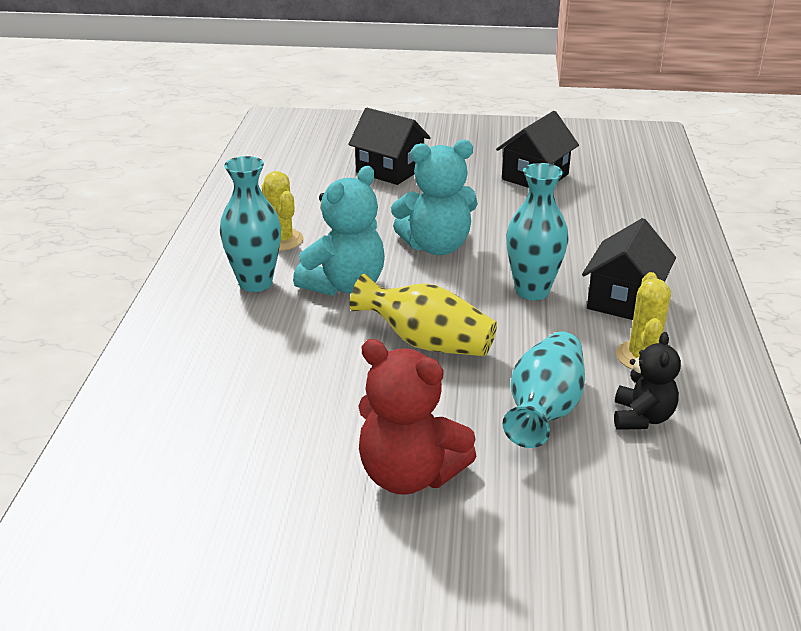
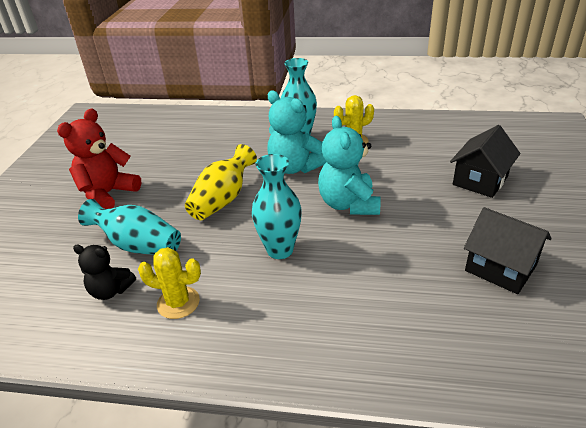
camera: 95 degrees right, 5 degrees up
black house [582,218,676,320] -> none

